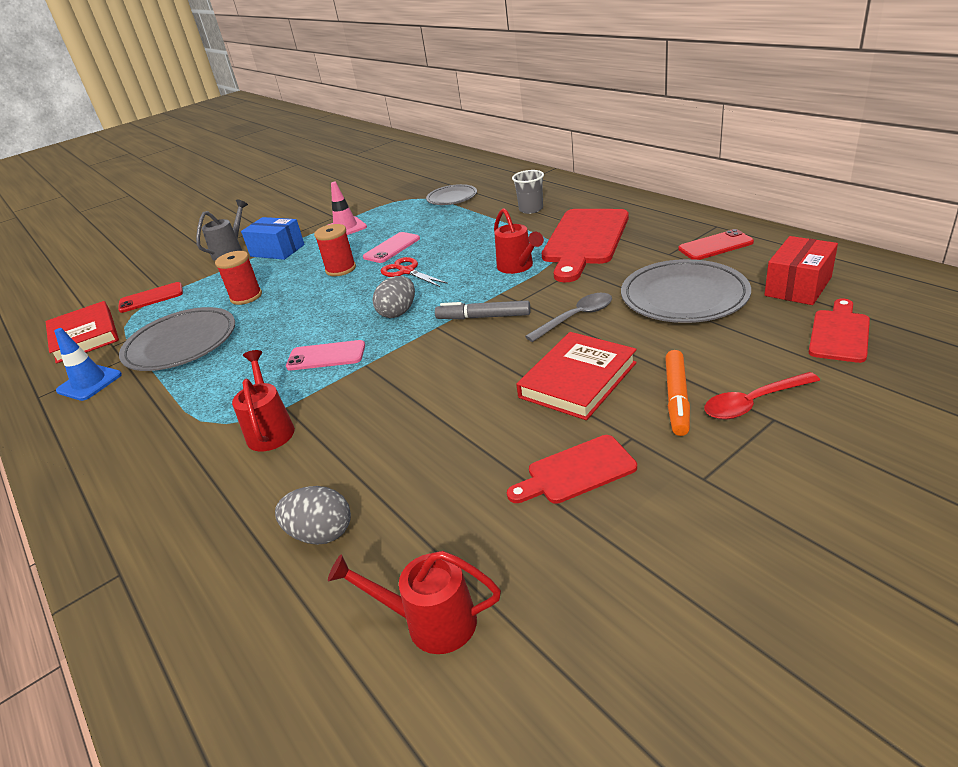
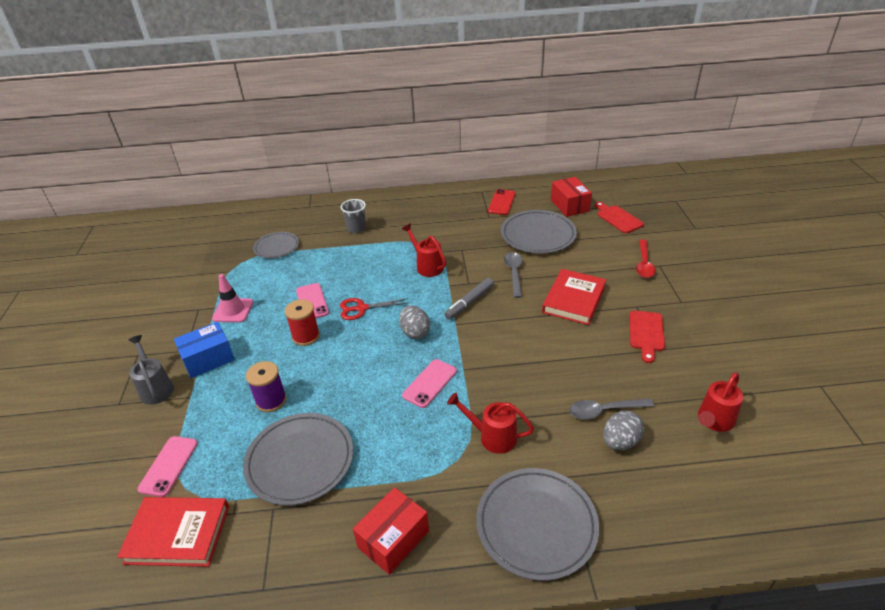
camera: 60 degrees left, 5 degrees up
blue traffic cone [54,328,122,401] -> none
red phone [118,282,183,313] -> pink phone [137,436,198,497]
red spool [215,251,262,305] -> purple spool [246,361,287,412]
red watering can [494,208,544,274] -> red watering can turned 135 degrees counterclockwise [402,223,446,277]
red book [516,332,637,420] -> red book turned 45 degrees clockwise [542,269,606,325]
red cutting board [542,209,629,282] -> none
orange marker [665,350,690,436] -> none
none -> red box [353,487,429,575]
none -> grey plate [476,468,599,581]
none -> grey spoon [569,398,654,419]

